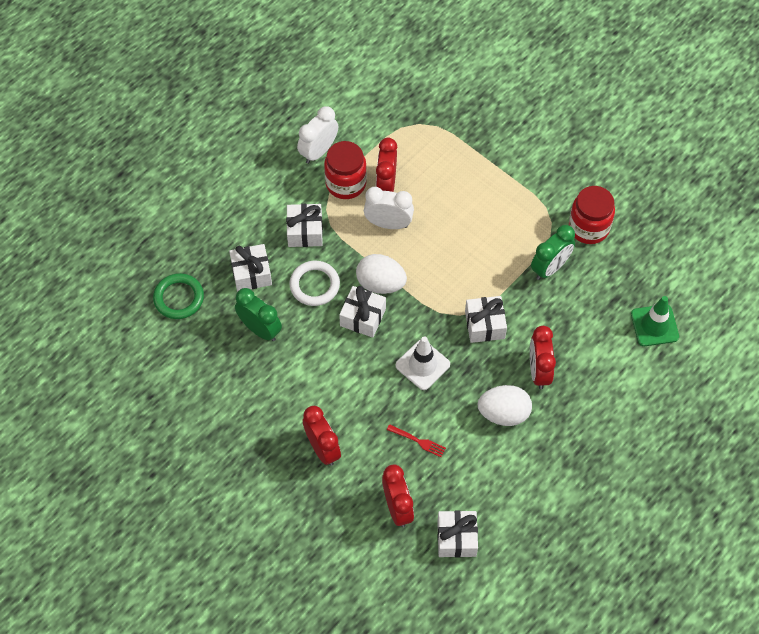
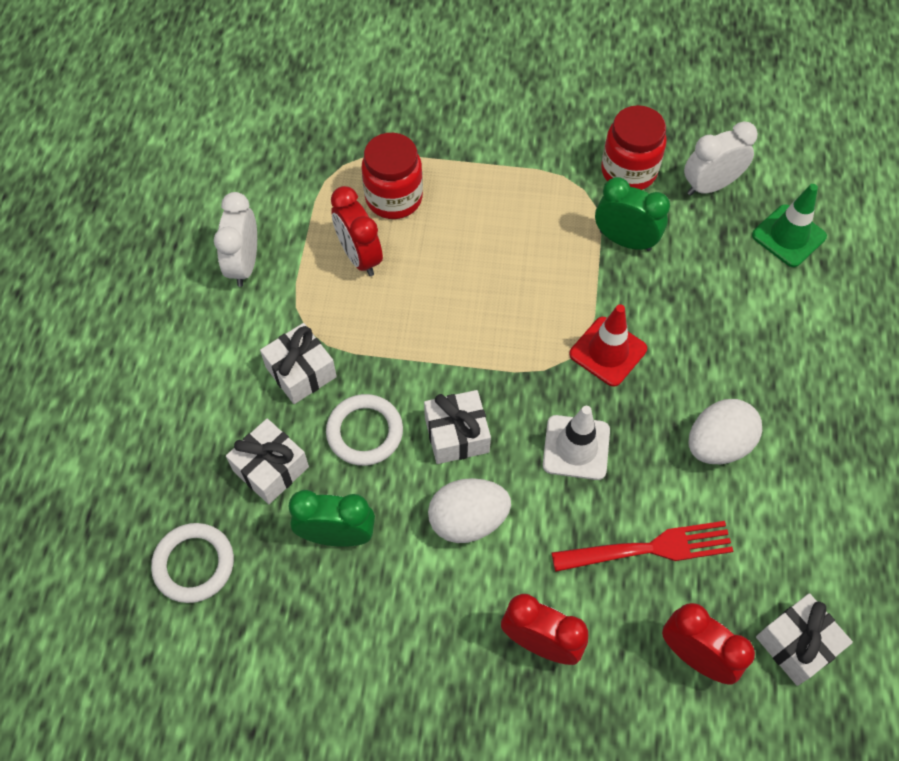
camera: 35 degrees left, 0 degrees up
green ring [153,273,204,319] -> white ring [151,523,234,603]
red jar [324,141,367,199] -> red jar moved to [361,133,423,219]
white egg [356,254,407,294] -> white egg moved to [428,478,511,543]
white clock [364,187,414,229] -> white clock moved to [684,121,758,195]
red fork [387,424,446,457] -> red fork [551,521,733,572], size x1.92
white gift [465,296,507,343] -> red traffic cone [569,304,647,387]
red clock [530,326,556,389] -> none
green clock [531,225,575,280] -> green clock turned 75 degrees counterclockwise [595,177,670,251]

